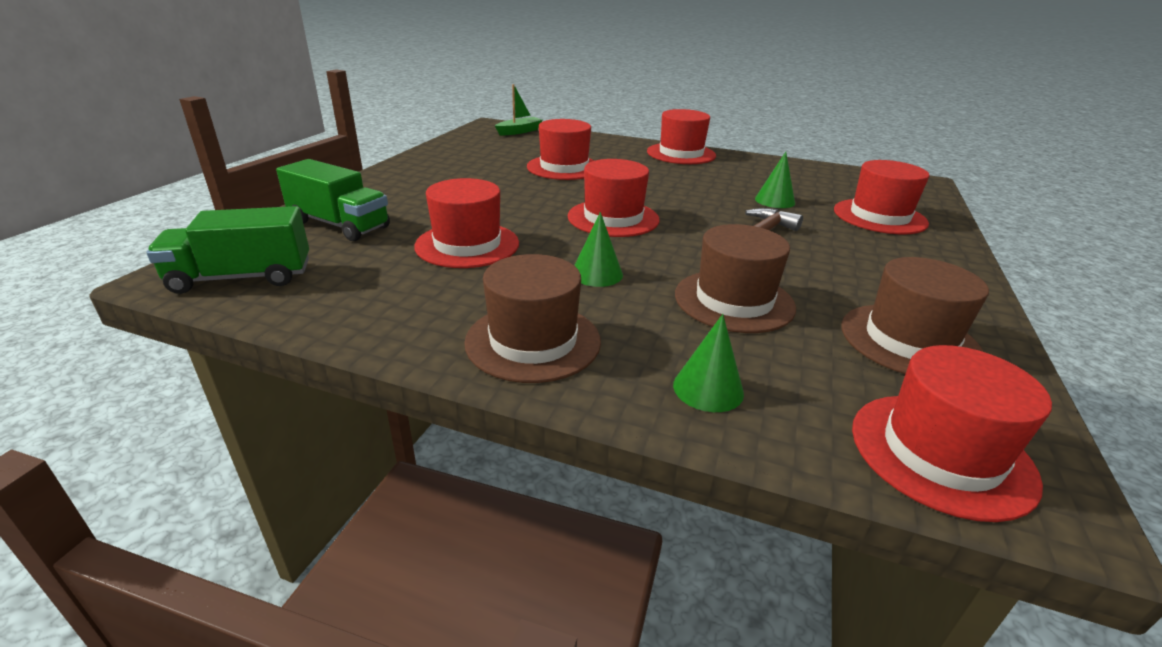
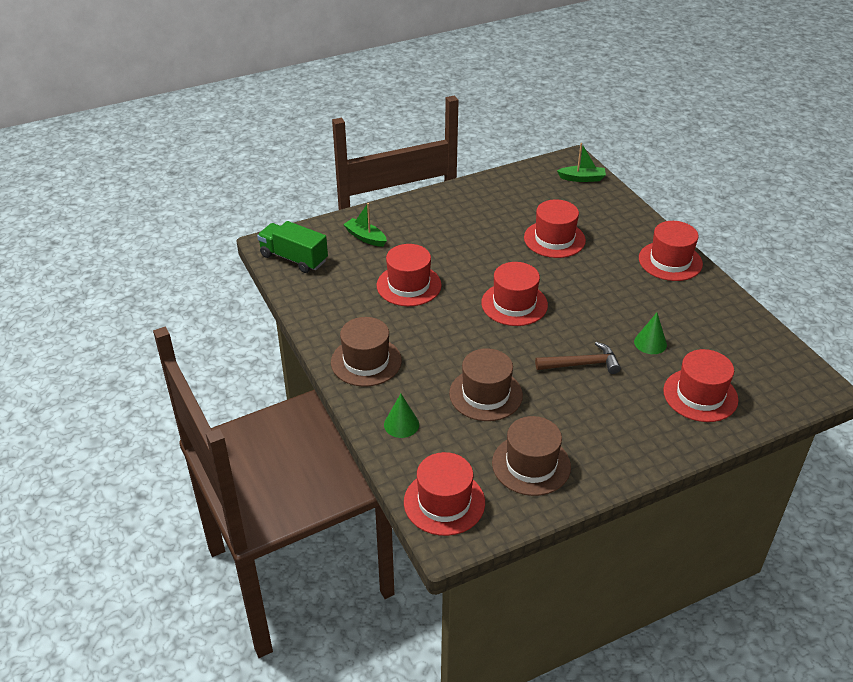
camera: 45 degrees right, 10 degrees up
green truck [276,159,390,241] -> green boat [343,203,387,247]
green cone [574,212,623,287] -> none

